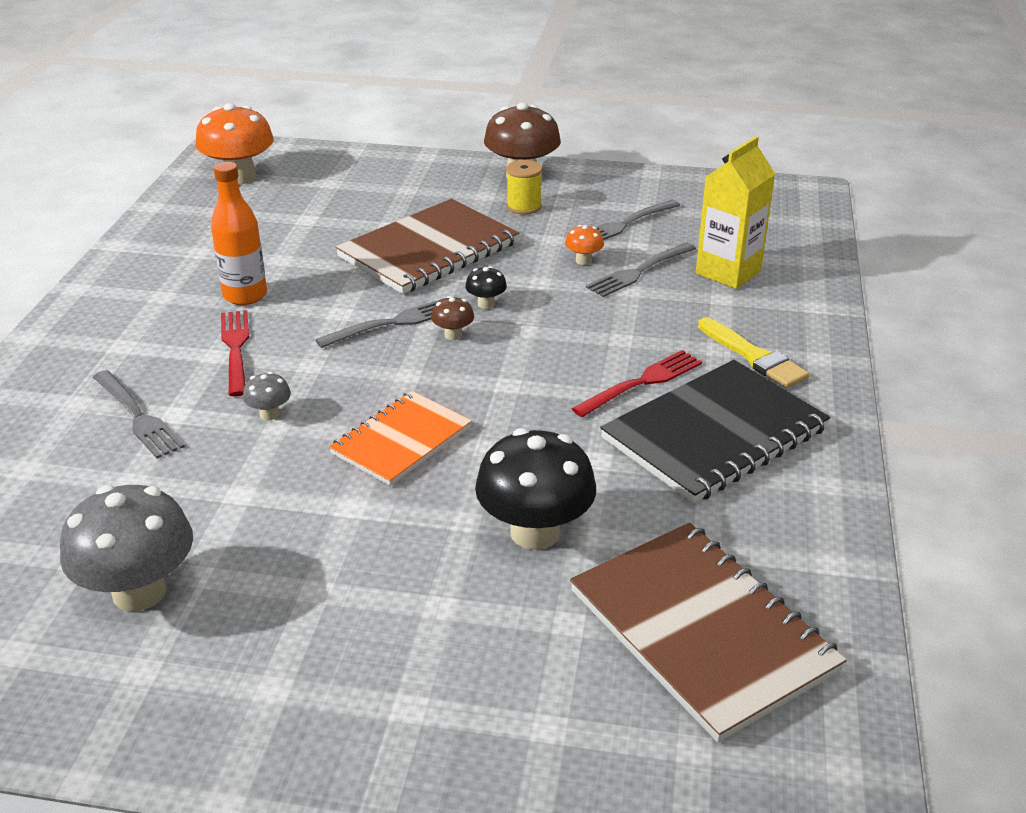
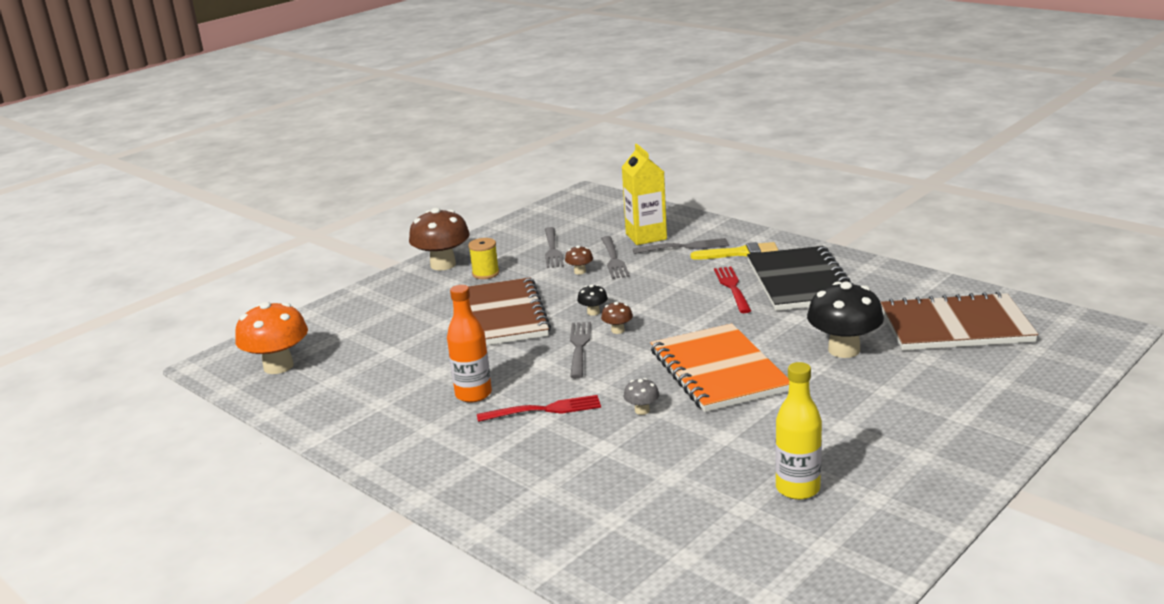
camera: 55 degrees left, 10 degrees down
grey mushroom [60,485,193,611] -> yellow bottle [775,362,822,500]
grey fork [93,370,185,459] -> grey fork moved to [633,238,729,254]
red fork [221,310,249,396] -> red fork turned 150 degrees clockwise [477,395,601,422]
orange notebook [329,391,472,486] -> orange notebook [651,324,789,412], size x1.60
orange mushroom [565,225,604,265] -> brown mushroom [565,245,593,275]

